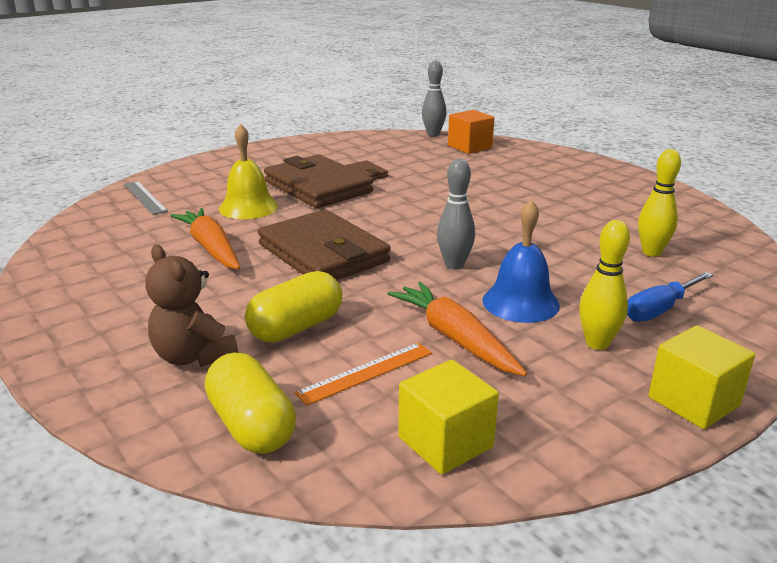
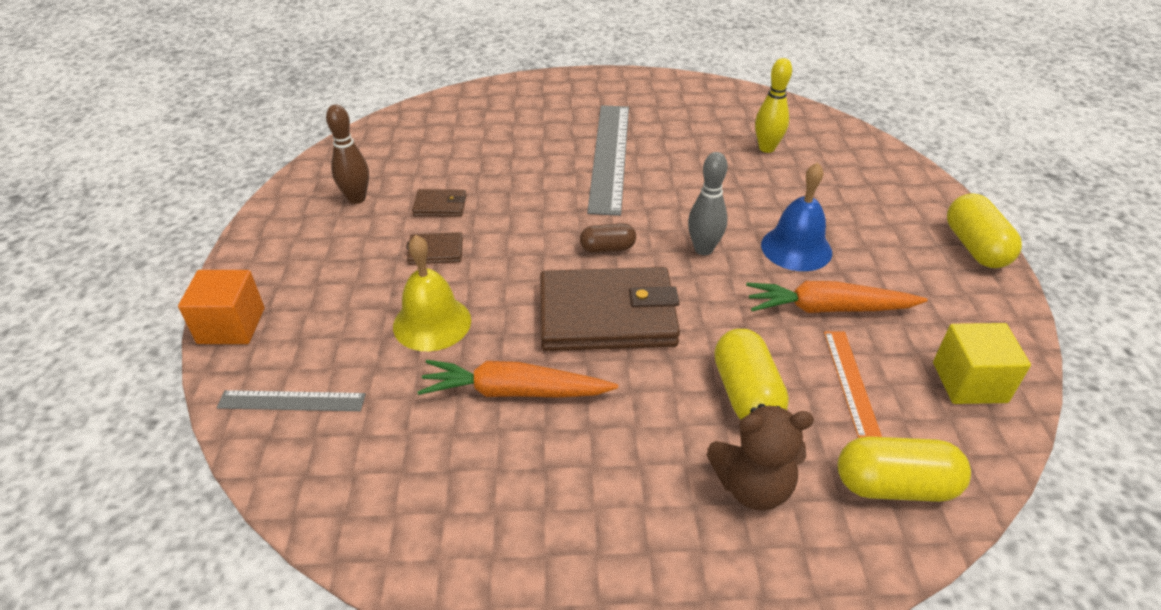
camera: 55 degrees left, 15 degrees up
brown wallet [264,154,373,208] -> brown wallet [406,232,463,265], size x0.44
grey bowling pin [422,61,446,137] -> none
orange cube [448,110,494,154] -> orange cube moved to [178,270,265,344]
yellow bowling pin [579,220,630,350] -> none
blue screwdriver [627,272,713,322] -> none
yellow cube [648,325,755,429] -> yellow capsule [947,193,1022,268]
none -> brown bowling pin [326,104,369,204]
none -> brown capsule [580,223,636,253]
none -> grey ruler [587,105,629,216]

